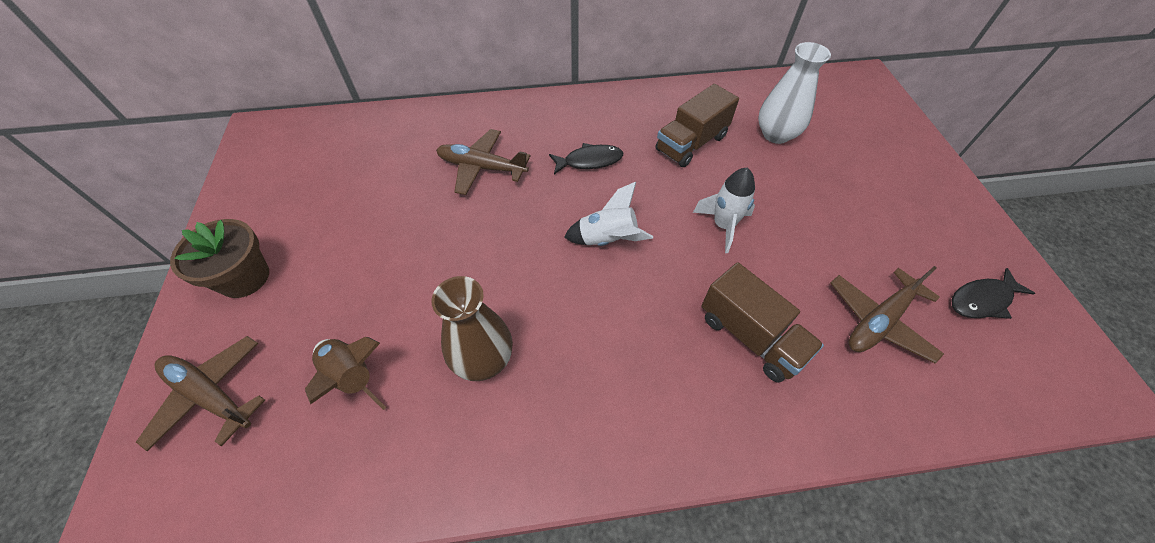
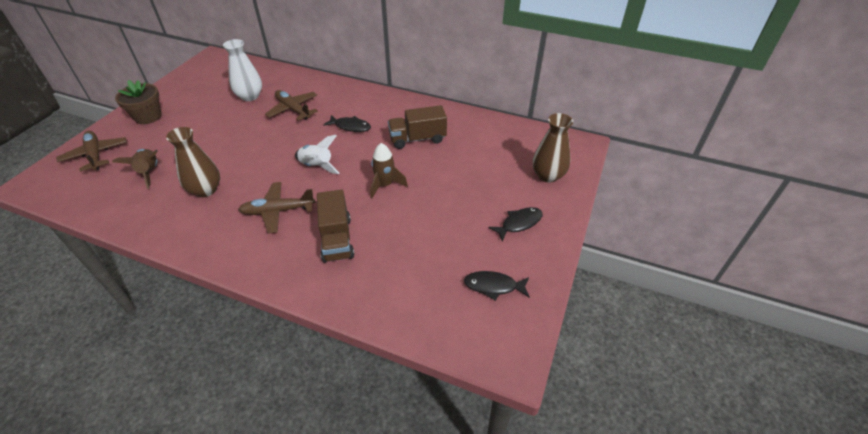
camera: 30 degrees right, 10 degrees down
white rocket [693,168,755,253] -> brown rocket [370,143,408,198]
white vase [758,42,831,144] -> white vase moved to [223,39,262,101]
brown plane [831,266,944,364] -> brown plane moved to [238,182,315,233]
none -> black fish [489,207,543,241]
none -> brown vase [533,113,573,183]

